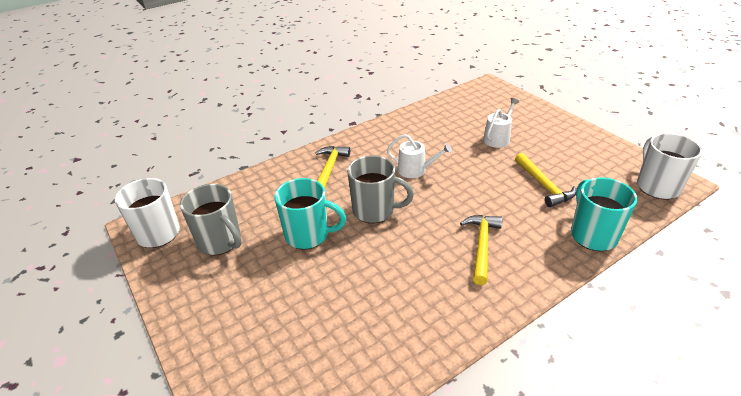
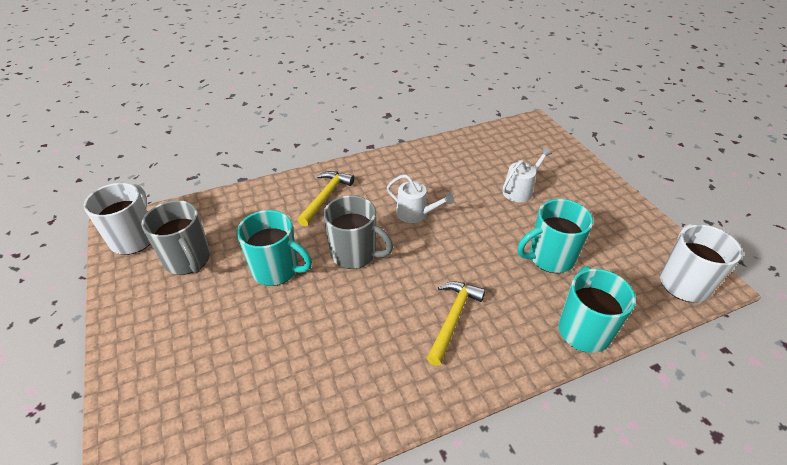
camera: 10 degrees right, 5 degrees up
yellow hammer [515,153,576,207] -> turquoise mug [517,199,593,273]

